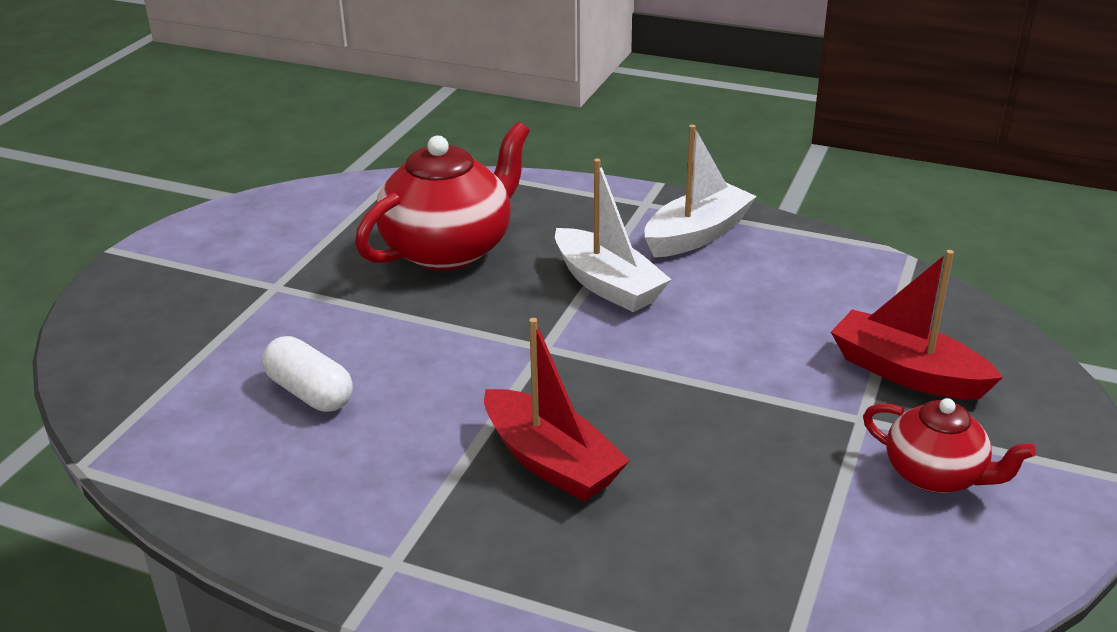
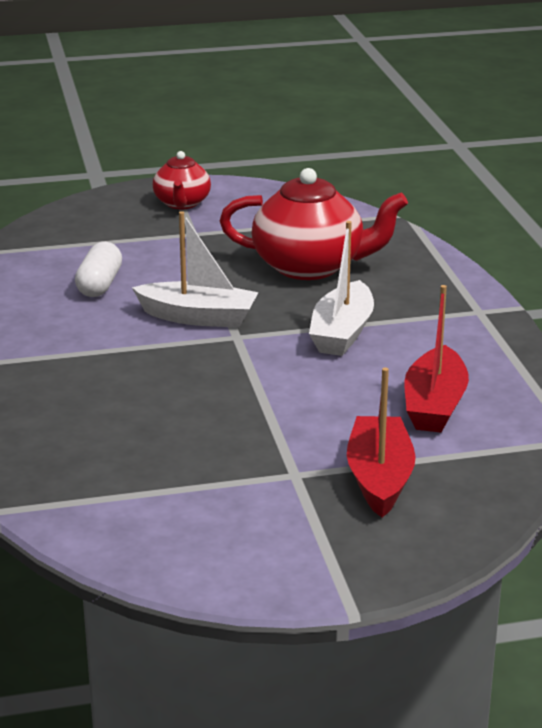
camera: 55 degrees right, 5 degrees down
red boat [484,318,630,502] -> red boat moved to [404,285,469,433]
white boat [645,125,757,257] -> white boat moved to [132,211,259,328]
red teapot [863,398,1036,493] -> red teapot moved to [153,151,211,209]

